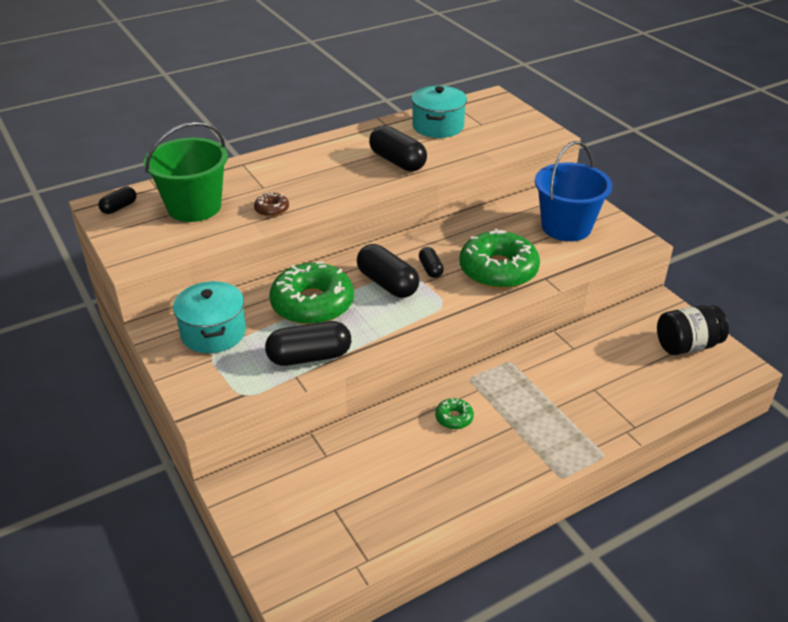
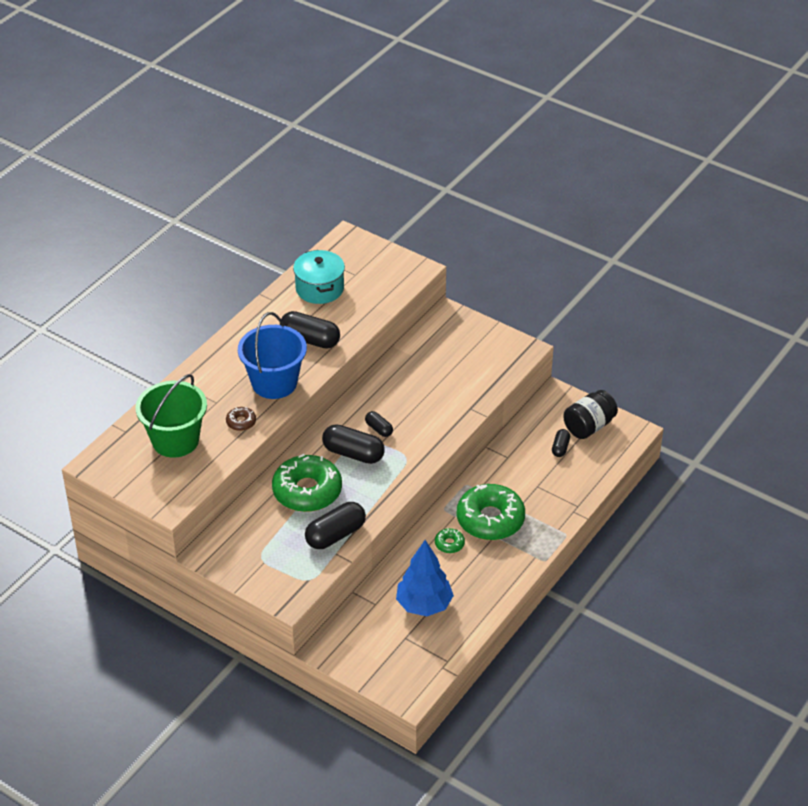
camera: 25 degrees left, 5 degrees up
black capsule [98,186,137,214] -> black capsule moved to [552,429,570,457]
turquoise pot [173,281,246,353] -> none
green donut [460,229,540,289] -> green donut moved to [457,484,525,540]
blue bucket [535,141,612,241] -> blue bucket moved to [238,312,307,399]
none -> blue tree [396,540,454,616]

